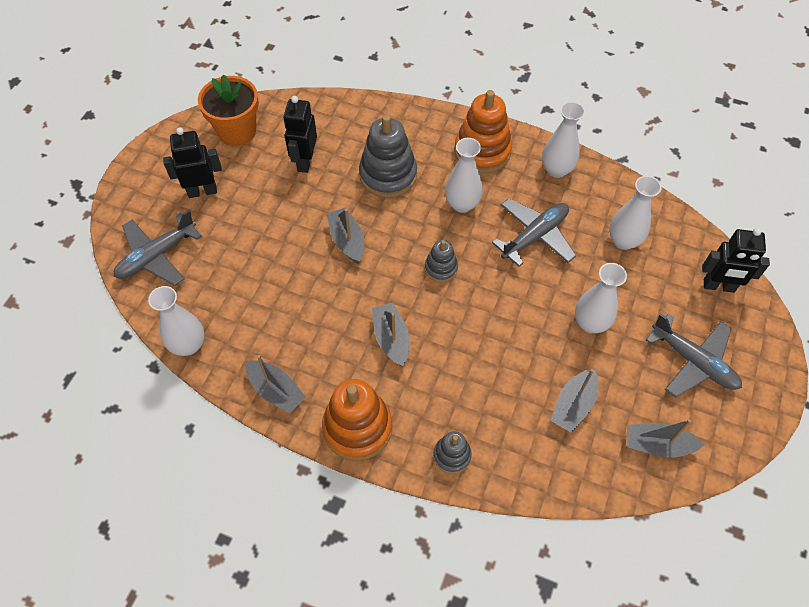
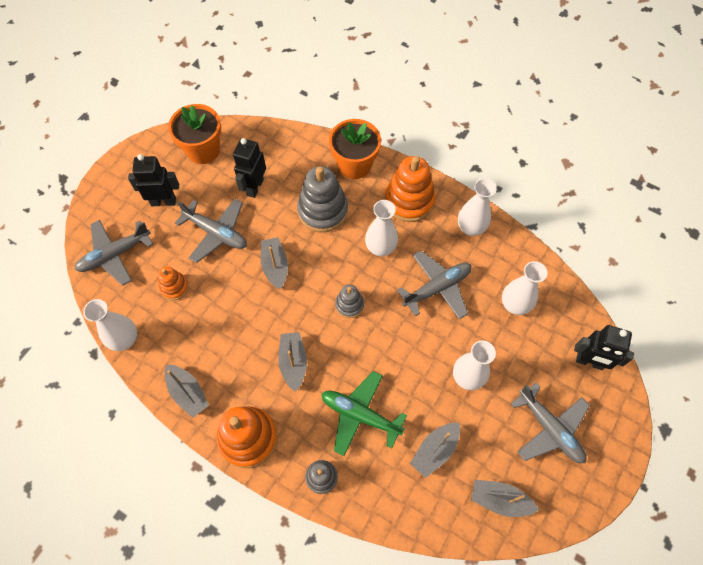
camera: 10 degrees right, 5 degrees up
none -> orange stacking toy [158,266,189,300]
none -> grey plane [175,199,247,263]
none -> green plane [322,371,407,456]
none -> orange flower pot [329,119,381,179]

